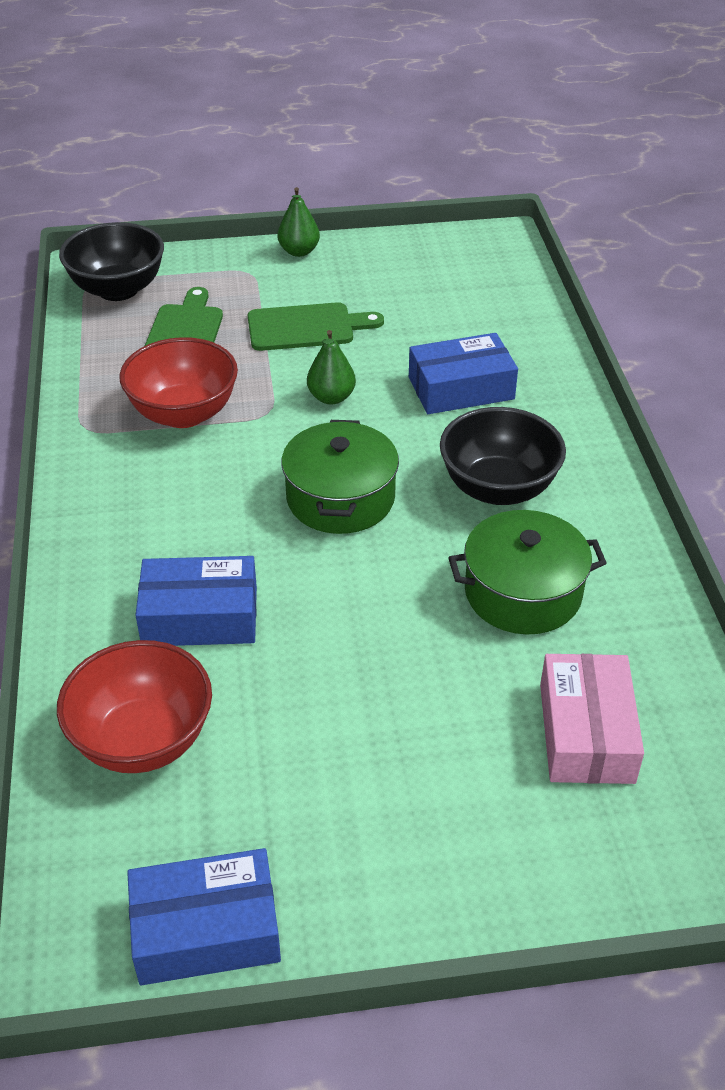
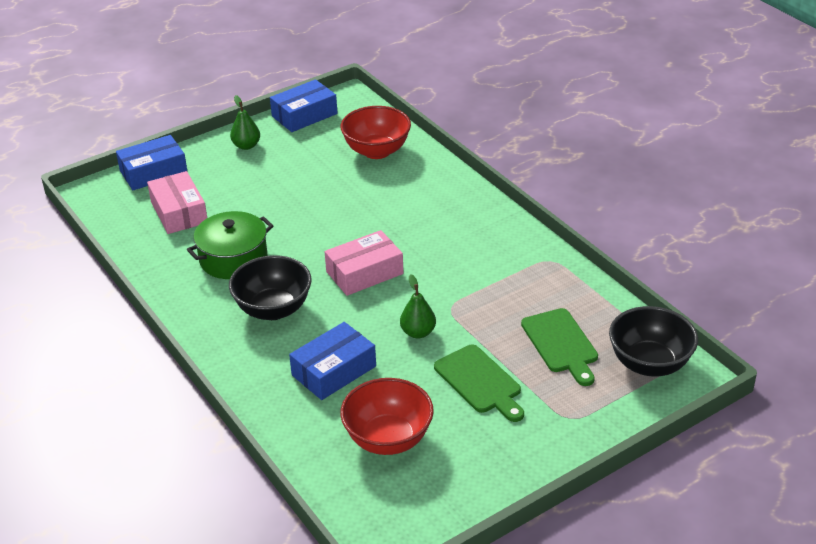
camera: 155 degrees right, 5 degrees down
red bowl [119,337,238,428] -> red bowl moved to [340,378,434,455]
blue box [135,556,257,646] -> blue box moved to [116,135,188,190]
green cutting board [248,302,384,351] -> green cutting board turned 90 degrees counterclockwise [434,344,524,422]
green pear [278,187,320,257] -> green pear moved to [230,95,260,150]
green pot [281,420,399,534] -> pink box [325,230,403,296]

